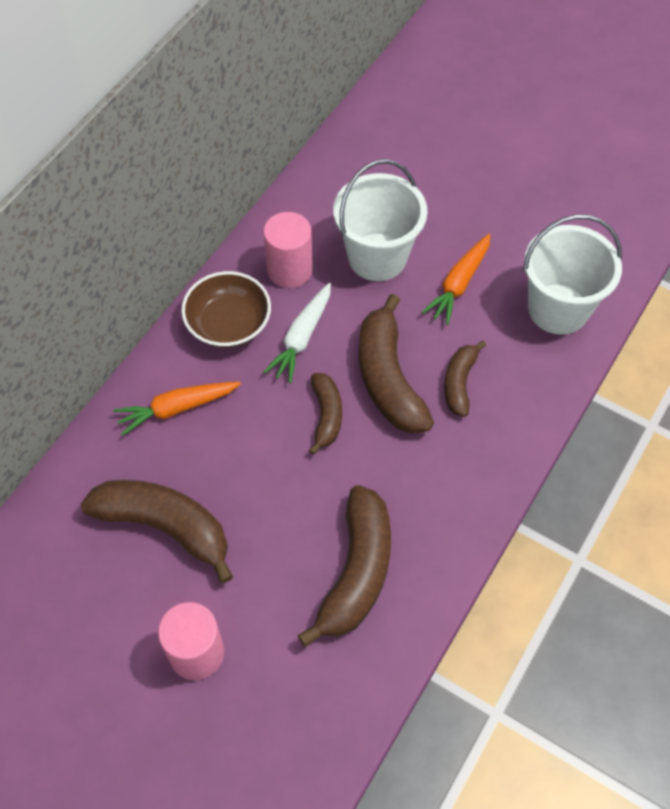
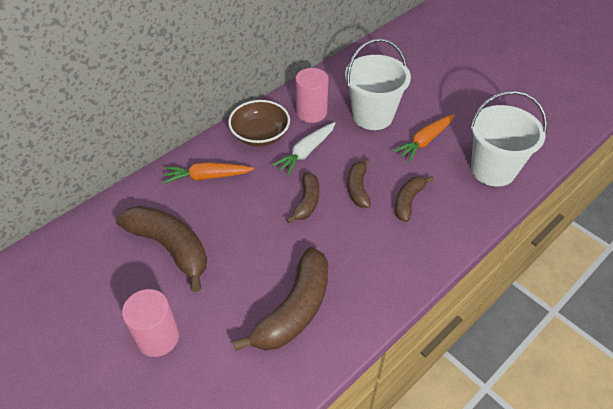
camera: 15 degrees right, 10 degrees down
brown banana [359,294,434,434] -> brown banana [348,158,371,208], size x0.56

